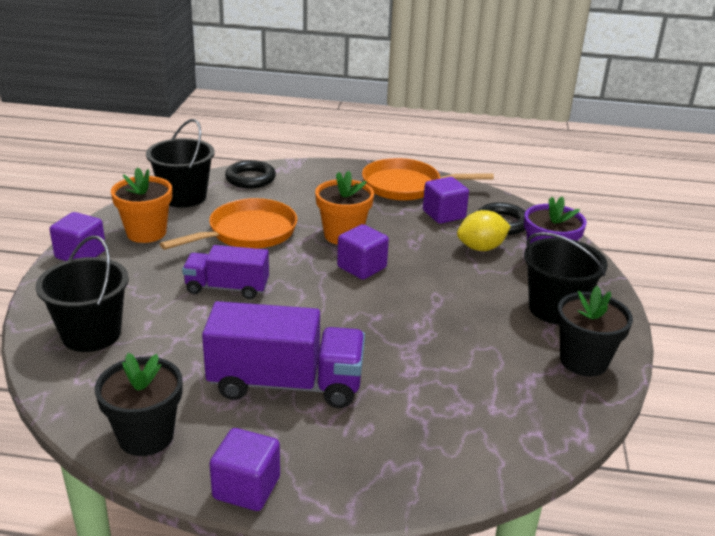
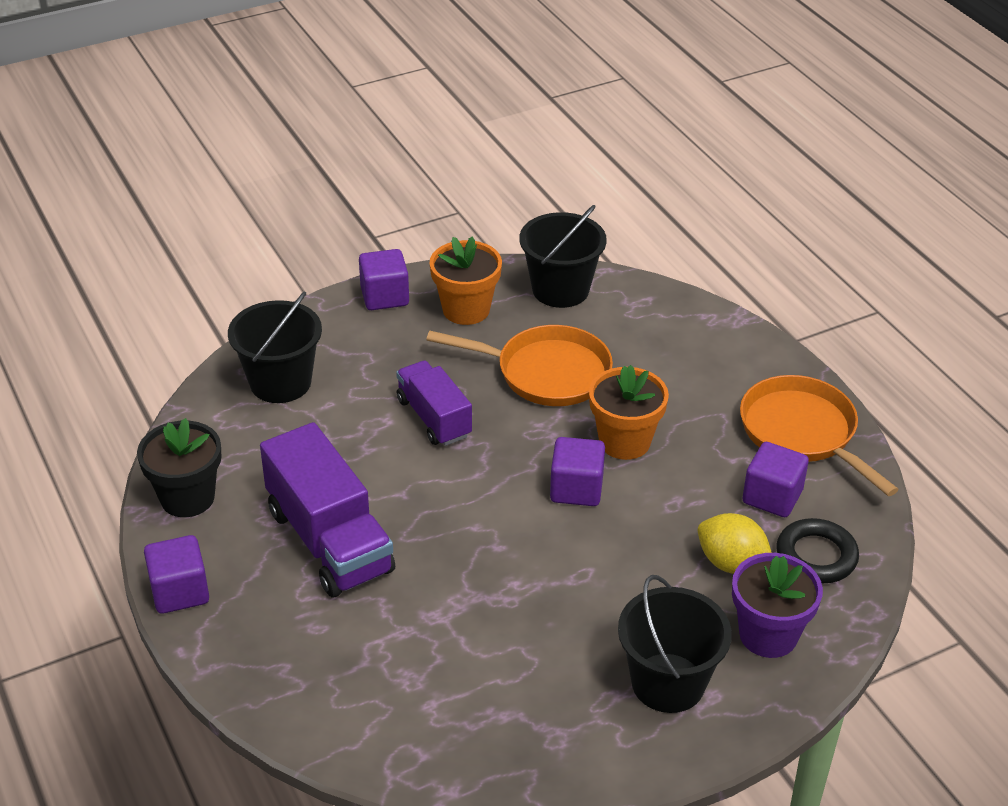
camera: 55 degrees right, 10 degrees up
black ring [225,160,276,189] -> none
black flower pot [557,286,633,376] -> none

